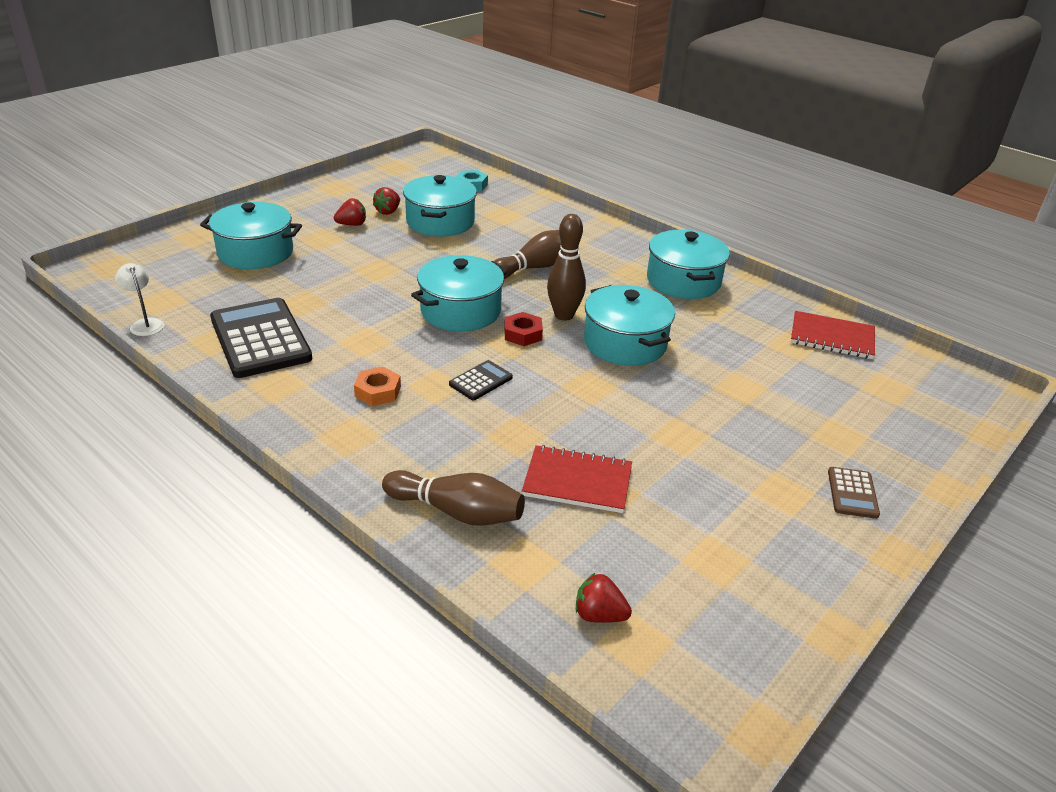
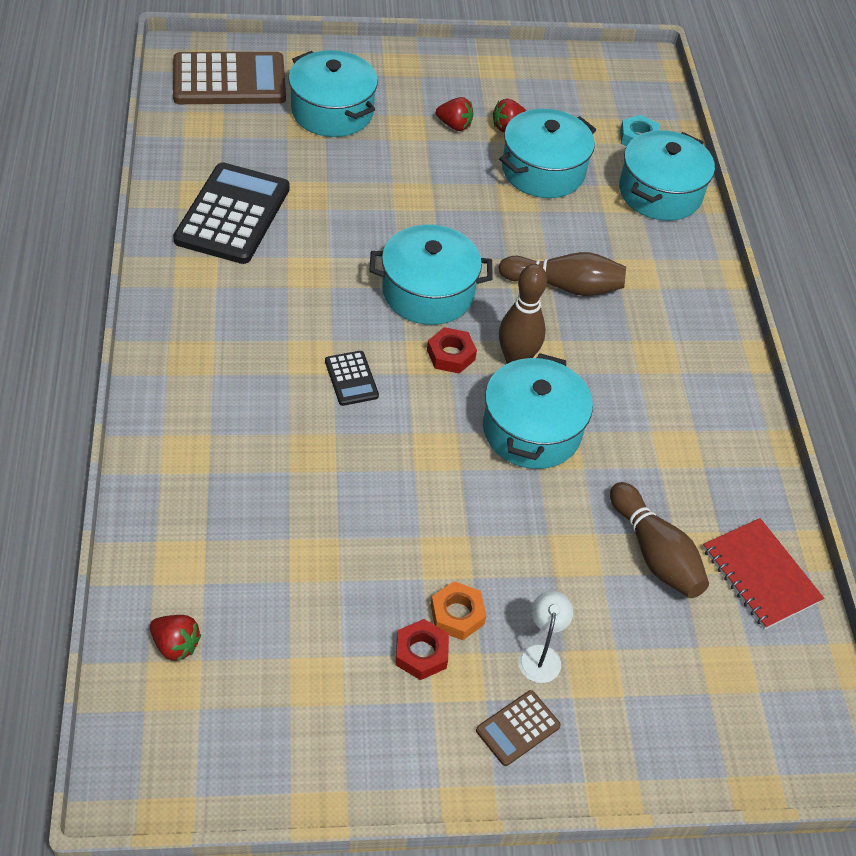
camera: 40 degrees right, 15 degrees up
white lamp [115,263,165,336] -> white lamp moved to [518,591,573,683]
orange nut [354,367,401,406] -> orange nut moved to [431,581,486,640]
brown bowling pin [382,470,525,526] -> brown bowling pin moved to [610,482,709,598]
black calculator [449,360,513,401] -> black calculator turned 75 degrees clockwise [325,351,379,406]
red notebook [522,445,632,513] -> none
red strawberry [576,573,632,623] -> red strawberry turned 150 degrees clockwise [150,615,201,661]
turquoise pot [647,230,730,299] -> turquoise pot moved to [619,130,715,221]
none -> brown calculator [173,52,286,104]
none -> red nut [395,619,449,680]

